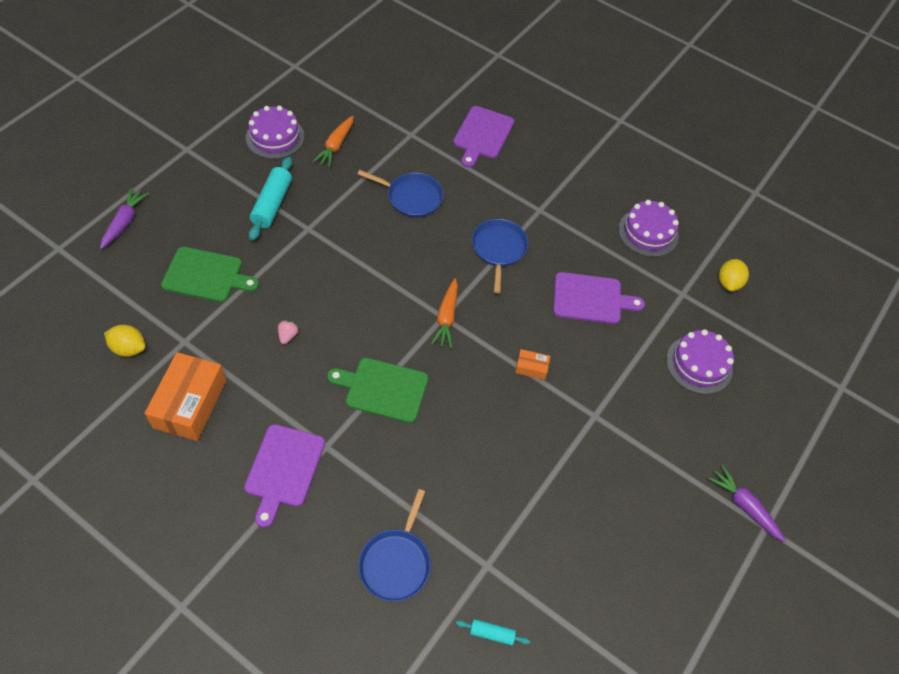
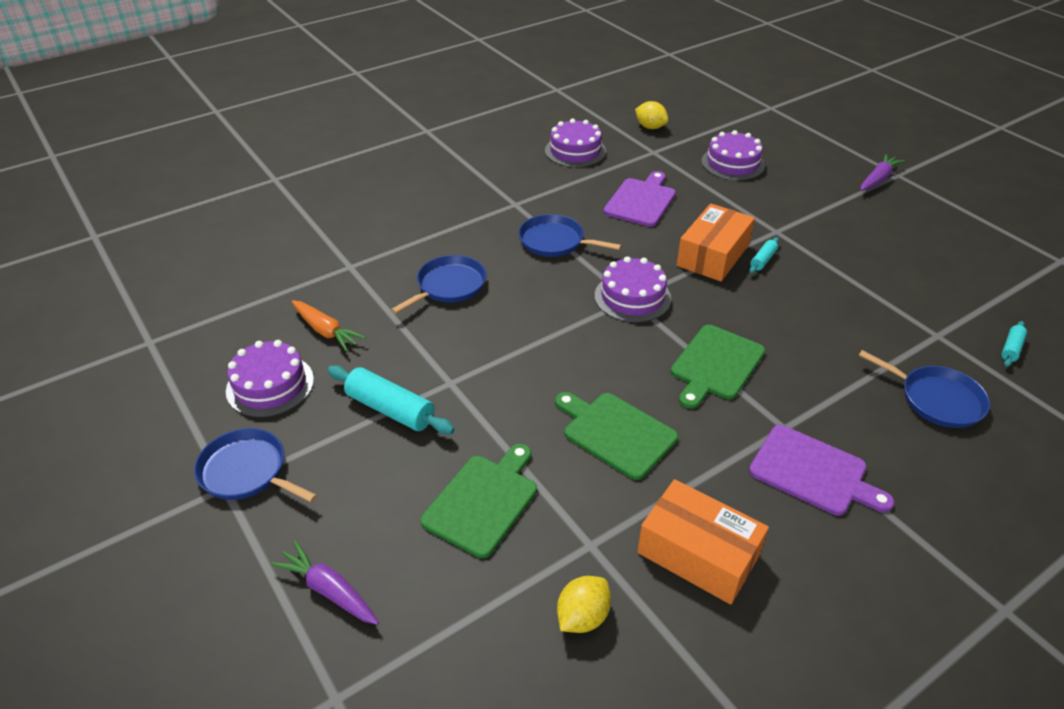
camera: 65 degrees left, 15 degrees down
pink strawberry [278,320,298,344] -> green cutting board [555,392,678,480]
orange carrot [431,278,458,348] -> purple cake [595,256,671,322]
purple cutting board [453,106,514,168] -> none
orange box [515,349,550,380] -> orange box [677,203,755,282], size x2.22
purple carrot [708,465,786,542] -> purple carrot turned 150 degrees clockwise [860,154,905,191]
none -> blue pan [194,428,317,503]
none -> turquoise rolling pin [749,237,779,273]

